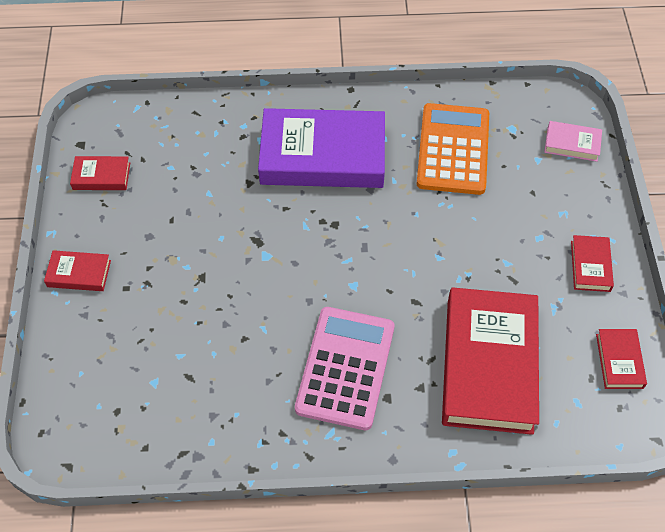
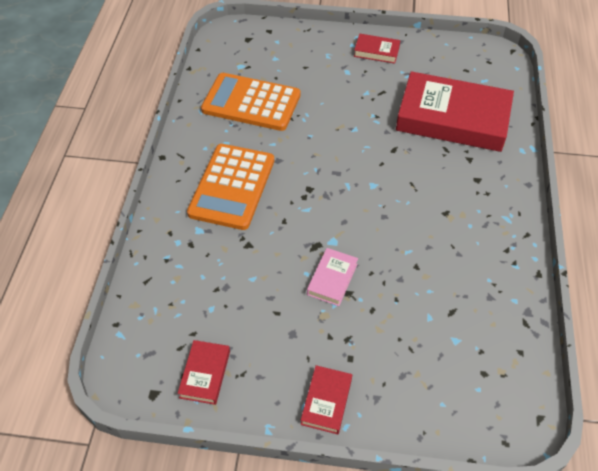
camera: 80 degrees left, 5 degrees down
purple book [258,108,385,188] -> orange calculator [187,144,274,230]
pink calculator [295,307,394,430] -> none
pink book [544,121,602,162] -> pink book moved to [307,248,358,306]
red book [596,329,647,389] -> none

